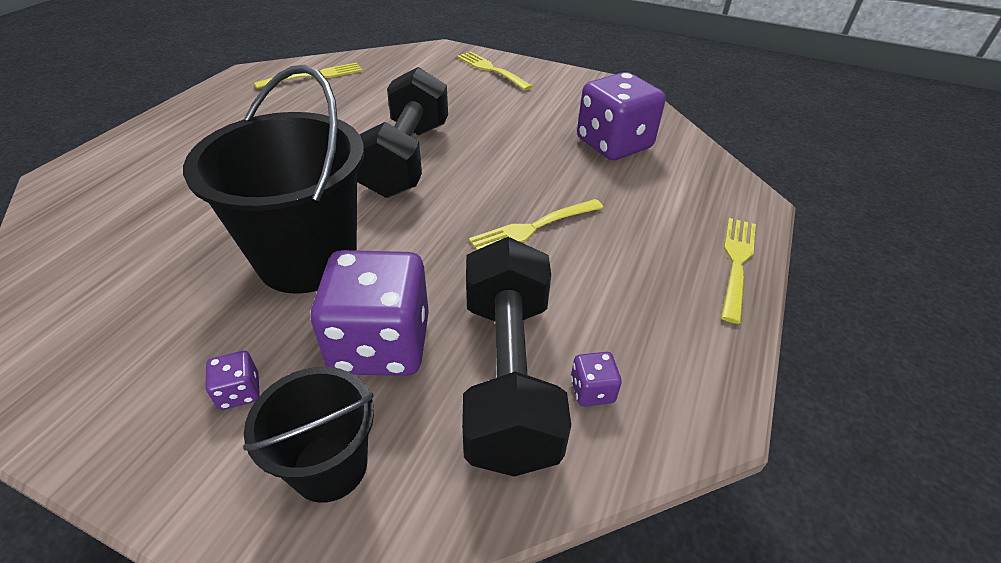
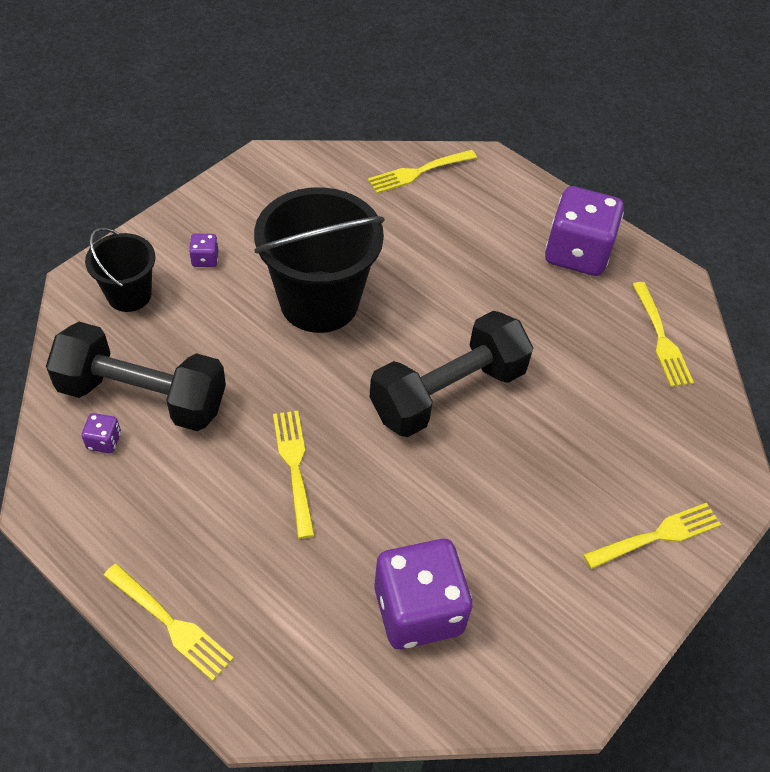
camera: 105 degrees right, 10 degrees up
purple dice [311,250,429,376] -> purple dice moved to [545,186,624,276]
black dumbbell [357,67,448,198] -> black dumbbell turned 60 degrees counterclockwise [370,311,533,437]
none -> yellow fork [368,150,477,194]

